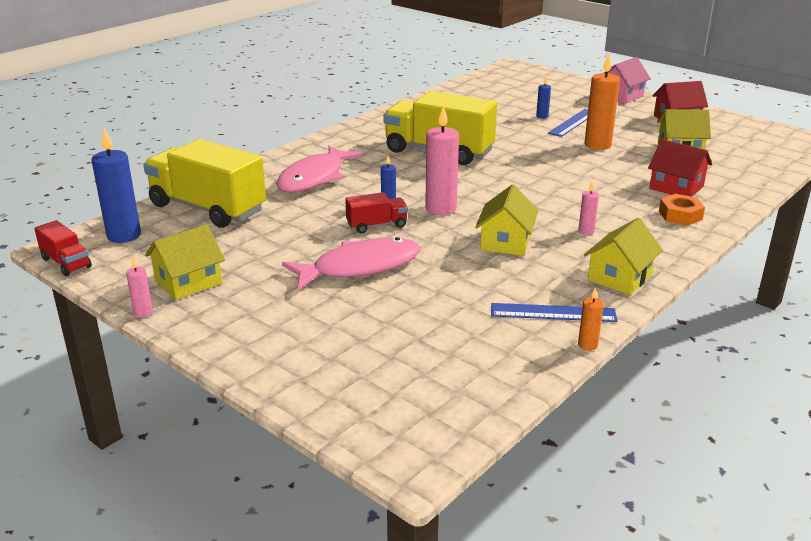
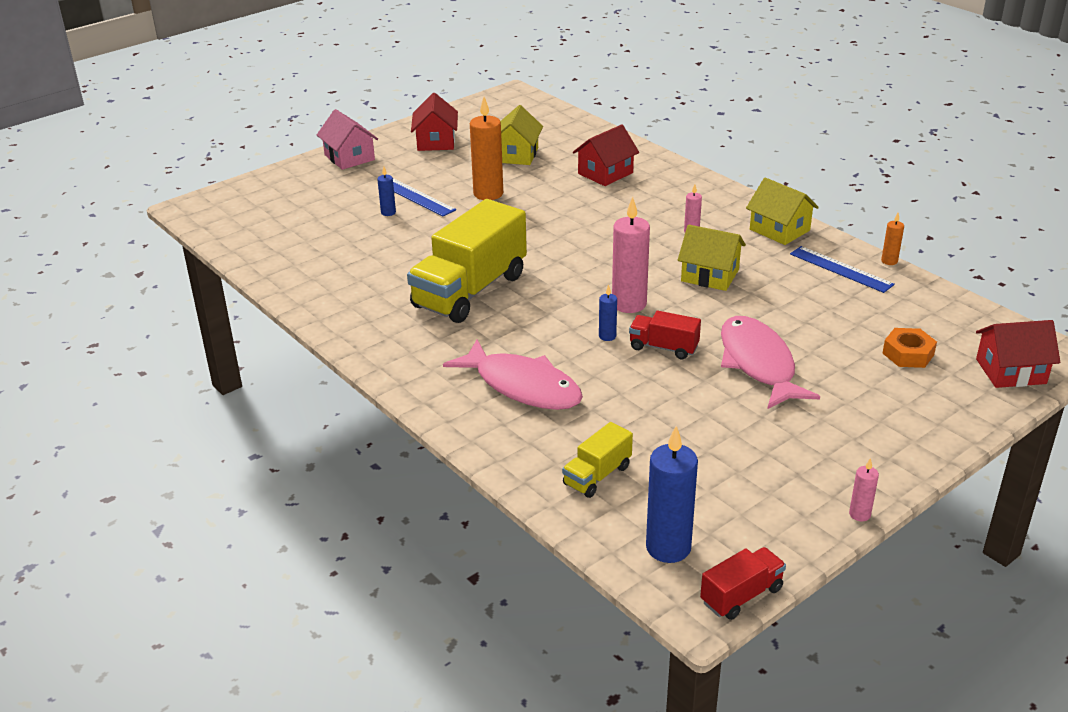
camera: 80 degrees left, 5 degrees up
yellow truck [143,139,266,228] -> yellow truck [562,422,633,498], size x0.47
yellow house [145,224,225,300] -> none
red truck [345,192,408,233] -> red truck turned 60 degrees counterclockwise [629,311,701,359]
blue ruler [491,303,617,322] -> blue ruler turned 60 degrees counterclockwise [790,246,895,293]
orange nut [659,194,705,226] -> orange nut moved to [882,328,937,368]
none -> red house [976,320,1060,388]

